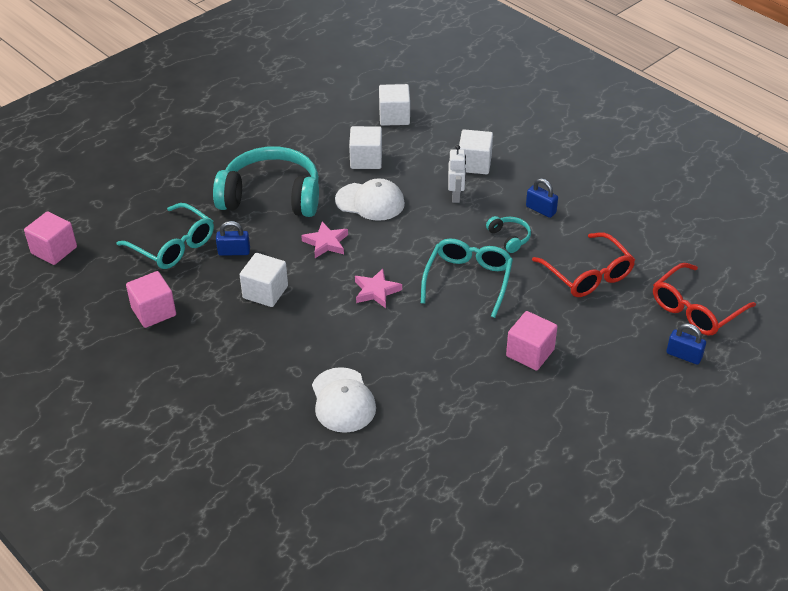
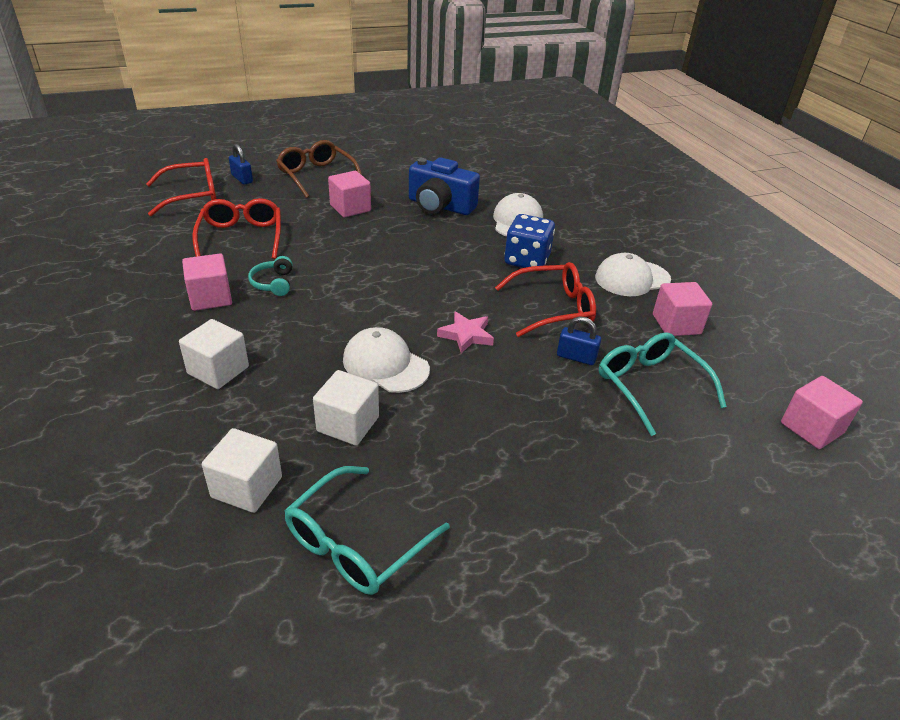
camera: 160 degrees left, 5 degrees down
turquoise headphones [213,147,319,217] -> none
white cube [240,253,288,307] -> red glasses [495,262,596,337]
pink star [355,269,402,308] -> none
turquoise glasses [421,238,513,318] -> turquoise glasses moved to [284,466,450,595]
white robot [448,145,466,203] -> none
blue padlock [526,178,558,218] -> pink cube [182,254,232,311]
none -> brown glasses [276,140,362,198]
none -> blue camera [409,157,480,215]
none -> blue dice [504,214,555,268]
none -> white cap [595,253,671,296]

